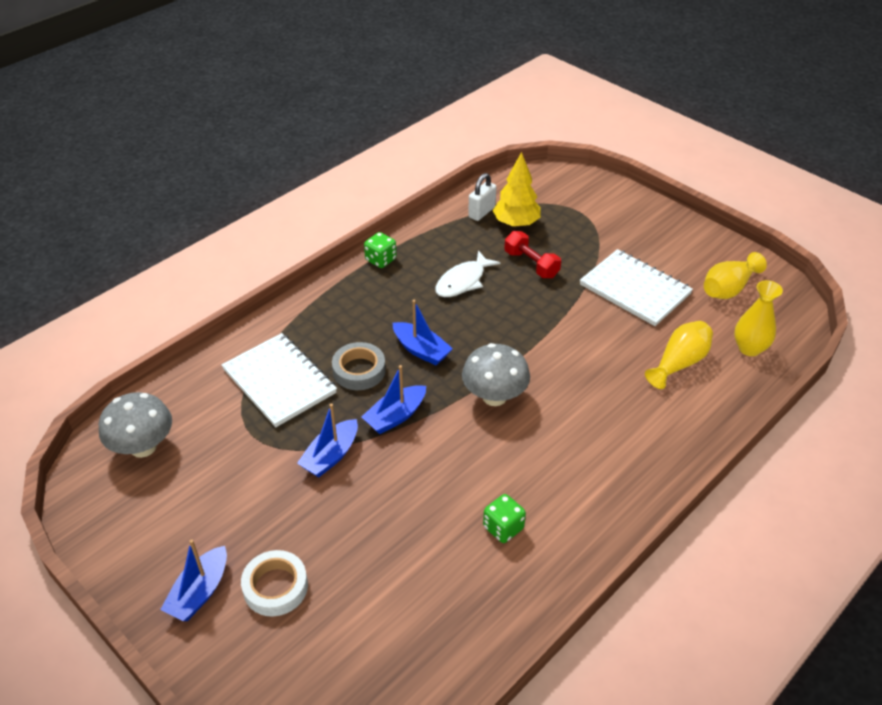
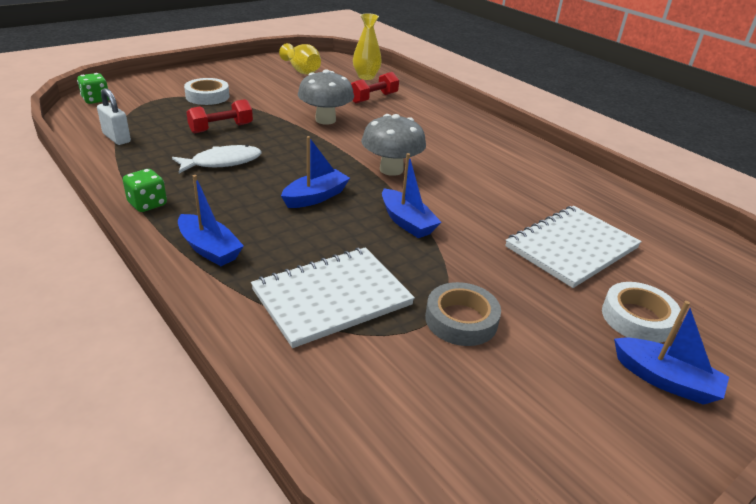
camera: 85 degrees left, 10 degrees down
grey mushroom [99,392,172,458] -> grey mushroom moved to [298,69,354,125]
blue boat [297,403,358,477] -> blue boat moved to [178,175,244,266]
grey tape [332,342,386,390] -> grey tape moved to [425,282,501,346]
white fish [435,250,500,297] -> white fish turned 75 degrees counterclockwise [172,145,261,173]
green dice [483,494,526,543] -> green dice moved to [77,73,109,104]
yellow tree [492,152,541,227] -> none
white notebook [580,249,693,326] -> white notebook moved to [505,206,642,288]
yellow vase [645,321,713,389] -> red dumbbell [351,72,399,103]
none -> white tape [184,78,230,105]

